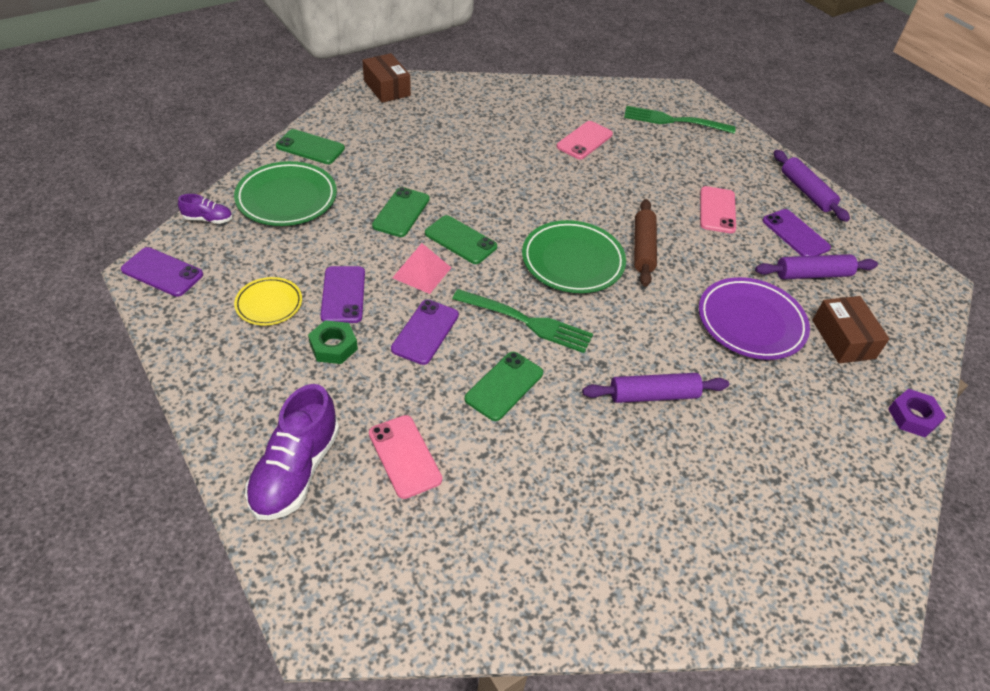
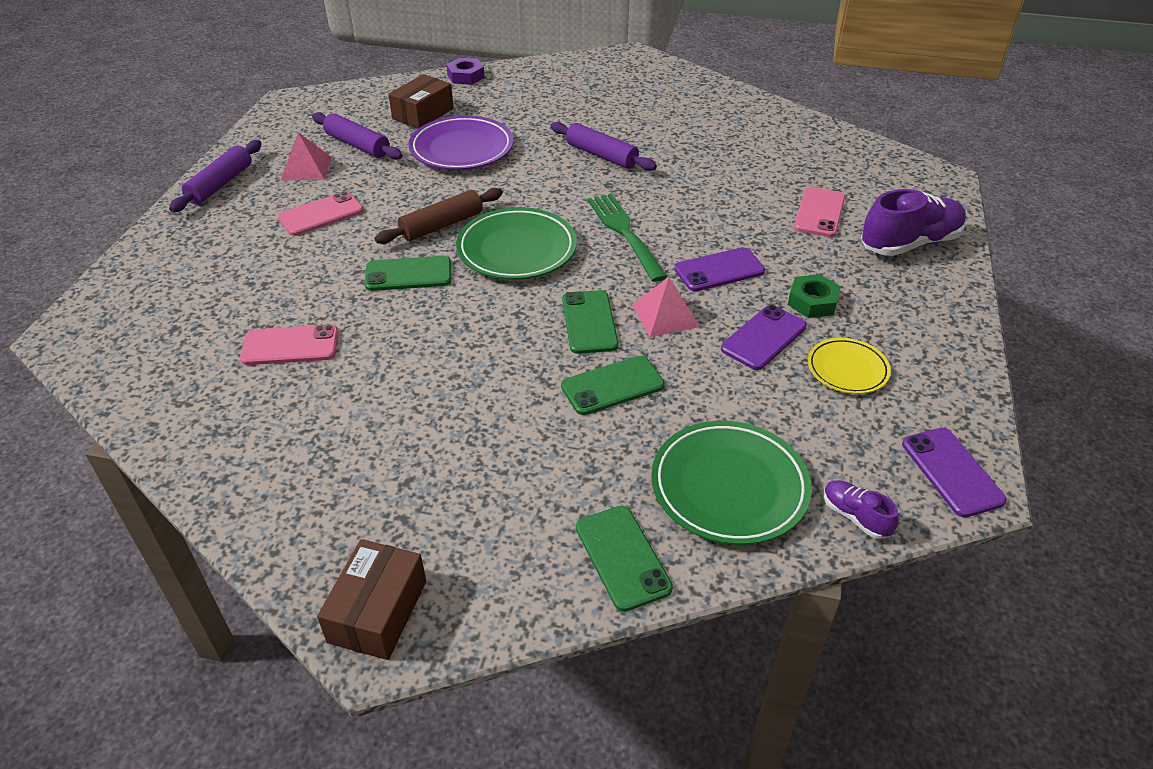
camera: 130 degrees left, 5 degrees down
green phone [464,352,543,421] -> green phone moved to [365,256,451,291]
green fork [624,106,736,134] -> none
purple phone [762,209,831,256] -> pink pyramid [280,133,332,181]

